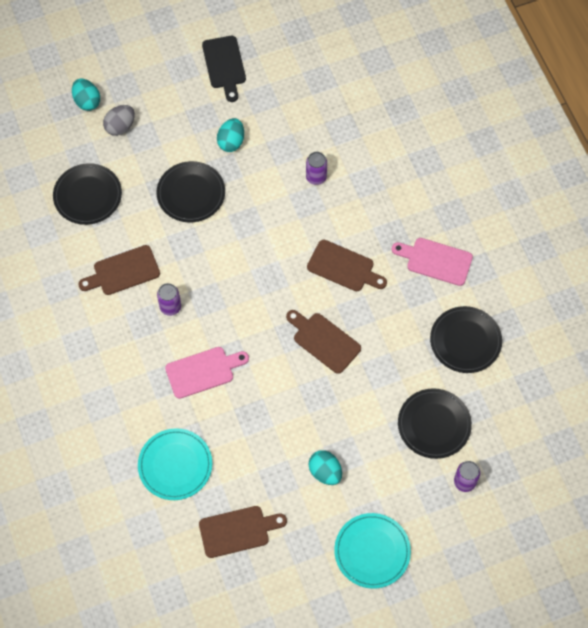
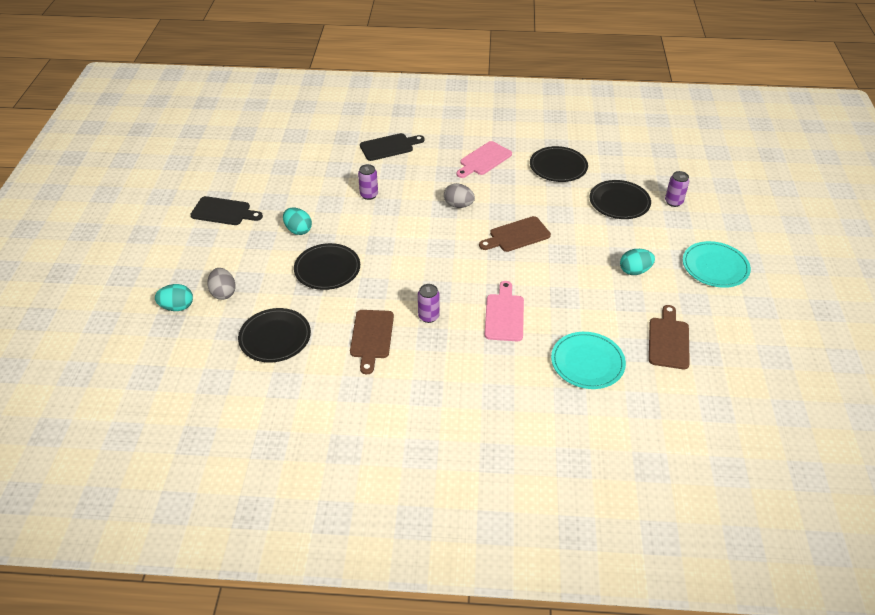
camera: 65 degrees left, 20 degrees down
brown cutting board [307,240,387,291] -> grey egg [444,183,475,208]
none -> black cutting board [360,133,425,161]

